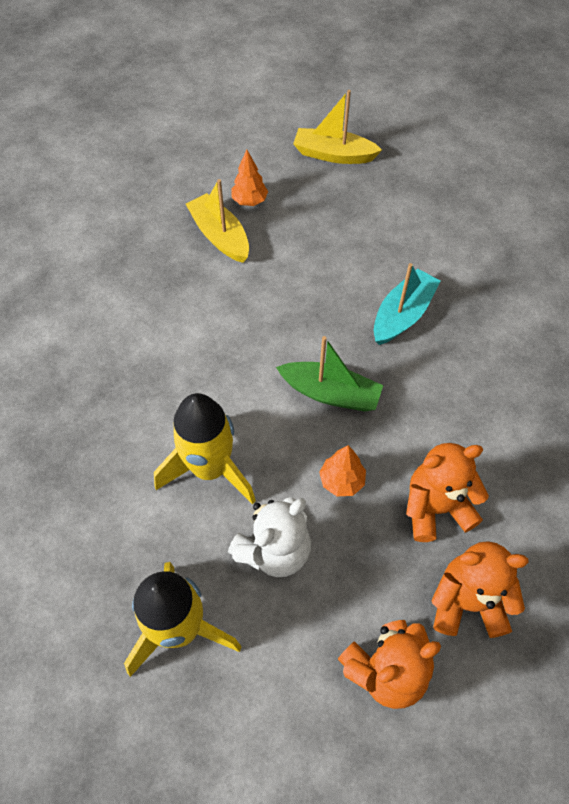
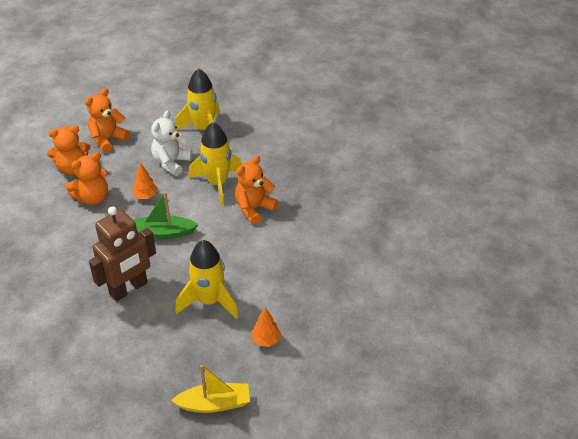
camera: 160 degrees right, 15 degrees down
yellow boat [186,179,249,263] -> none
turquoise boat [374,263,441,345] -> brown robot [89,206,156,302]
none -> yellow rocket [175,240,238,319]
none -> orange teddy bear [235,155,279,224]

